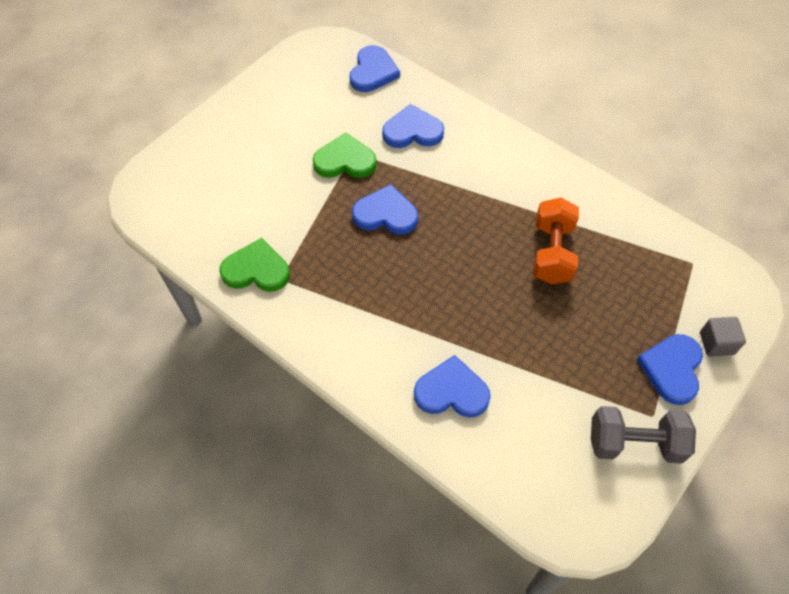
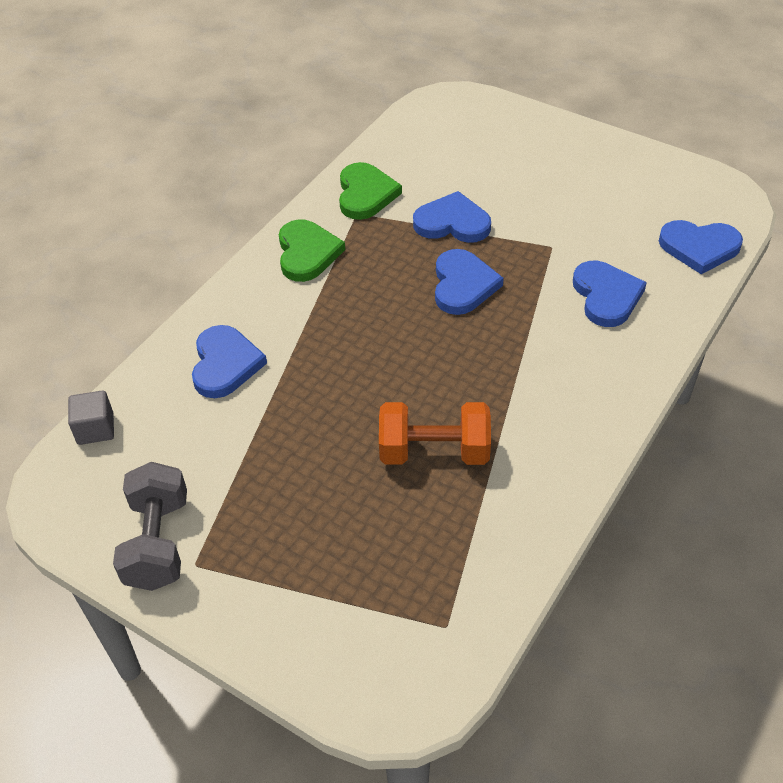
camera: 85 degrees right, 10 degrees down
green heart [313,133,377,178] -> green heart moved to [279,219,345,282]
blue heart [637,334,703,405] -> blue heart moved to [413,191,491,243]
grey cube [700,317,746,357] -> grey cube moved to [68,390,114,445]

